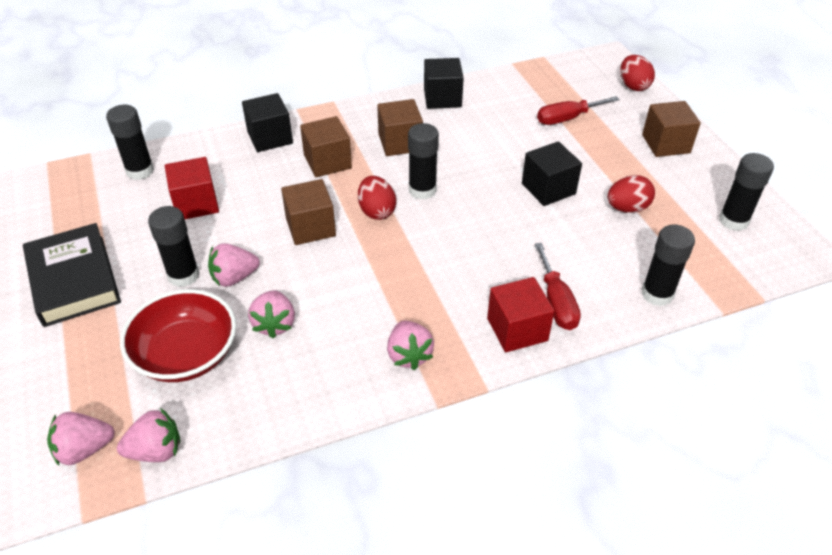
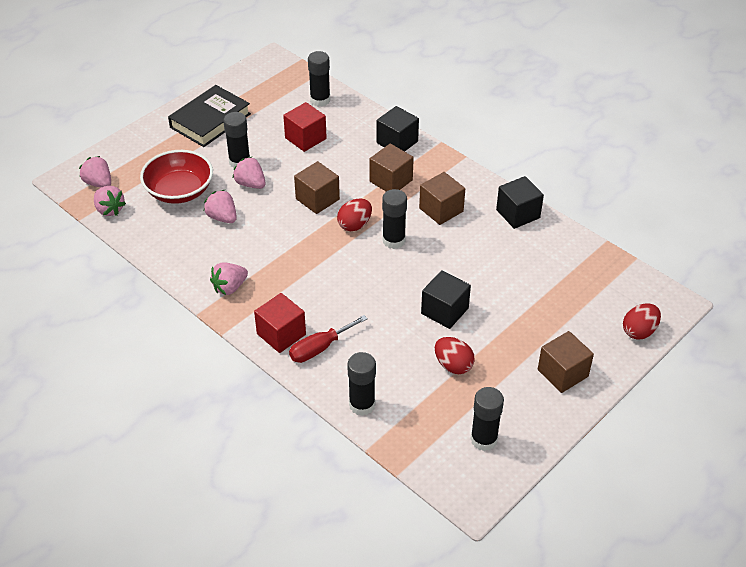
camera: 65 degrees right, 0 degrees up
pink strawberry [248,290,295,338] -> pink strawberry turned 75 degrees clockwise [204,190,237,223]
red screwdriver [537,96,620,125] -> none

